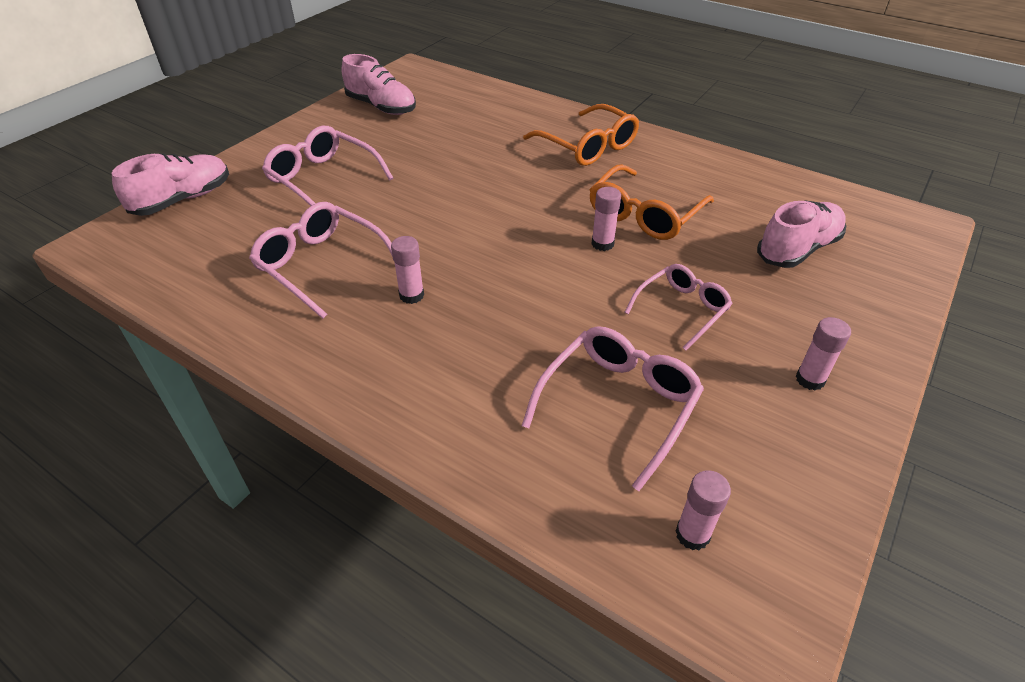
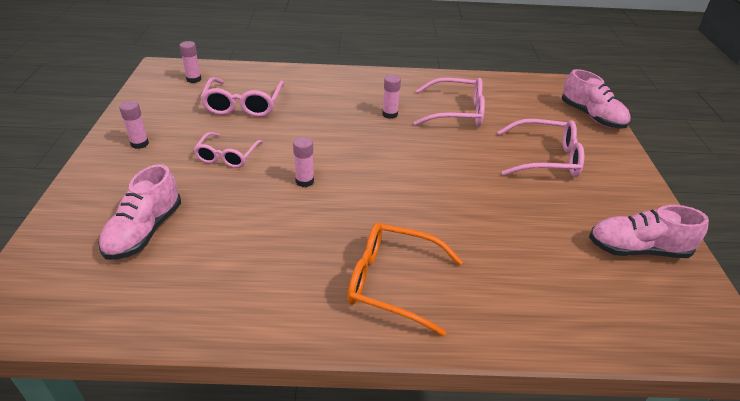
camera: 145 degrees right, 5 degrees down
pink shoe [112,153,229,216] -> pink shoe turned 45 degrees counterclockwise [562,69,631,129]
orange glasses [589,164,714,240] -> none

